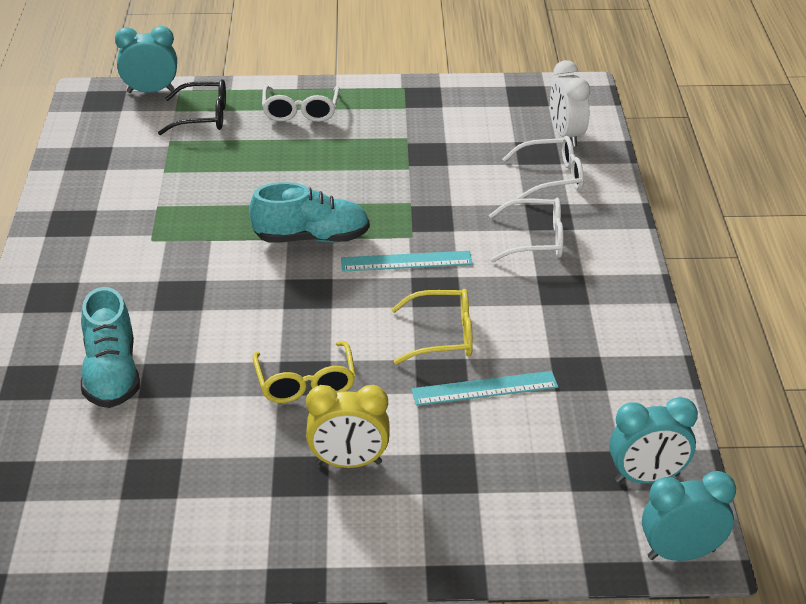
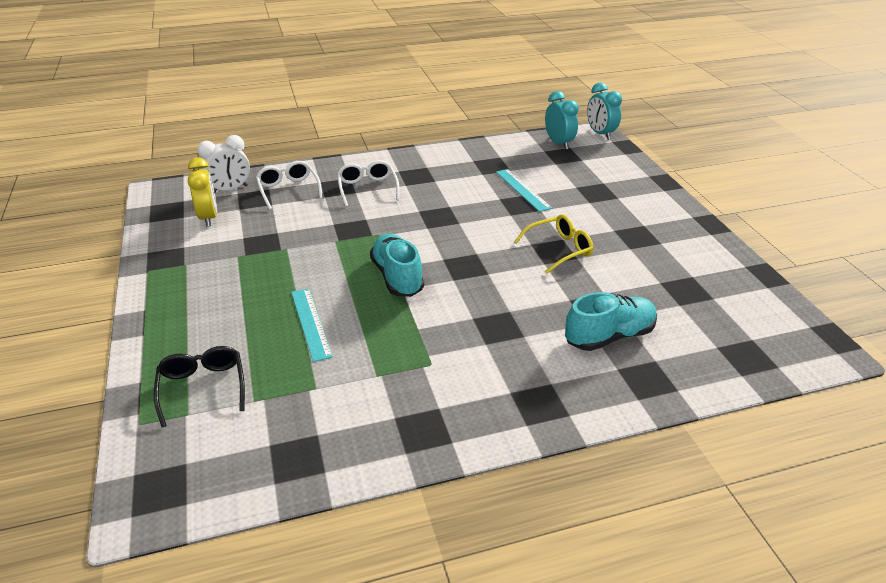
camera: 105 degrees left, 0 degrees up
turquoise clock [115,26,177,93] -> none
white glasses [262,85,340,122] -> none
yellow clock [306,385,389,468] -> yellow clock moved to [188,157,217,227]
turquoise ruler [341,251,472,272] -> turquoise ruler moved to [291,288,333,362]
yellow glasses [391,289,473,365] -> none

